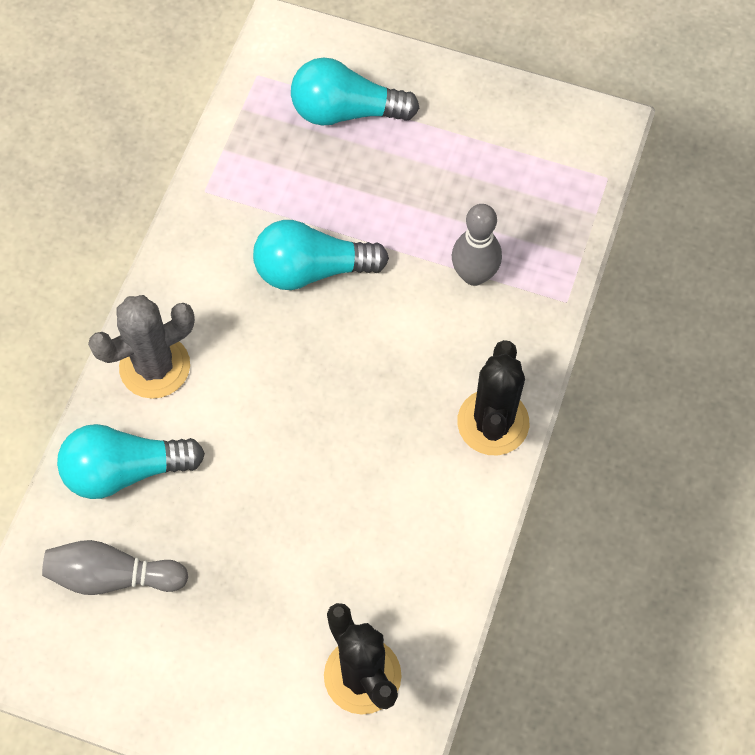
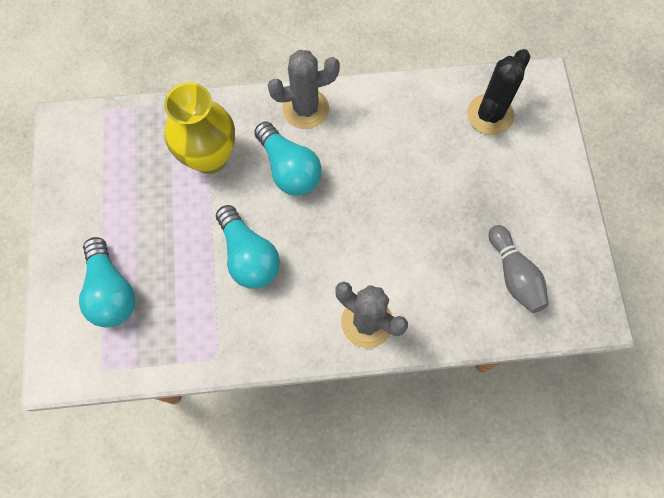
camera: 115 degrees left, 5 degrees up
turquoise light bulb [57,424,205,499] -> turquoise light bulb moved to [254,121,322,196]
grey bowling pin [452,204,502,286] -> yellow vase [164,83,235,174]
black cactus [457,340,529,456] -> grey cactus [268,50,340,129]

